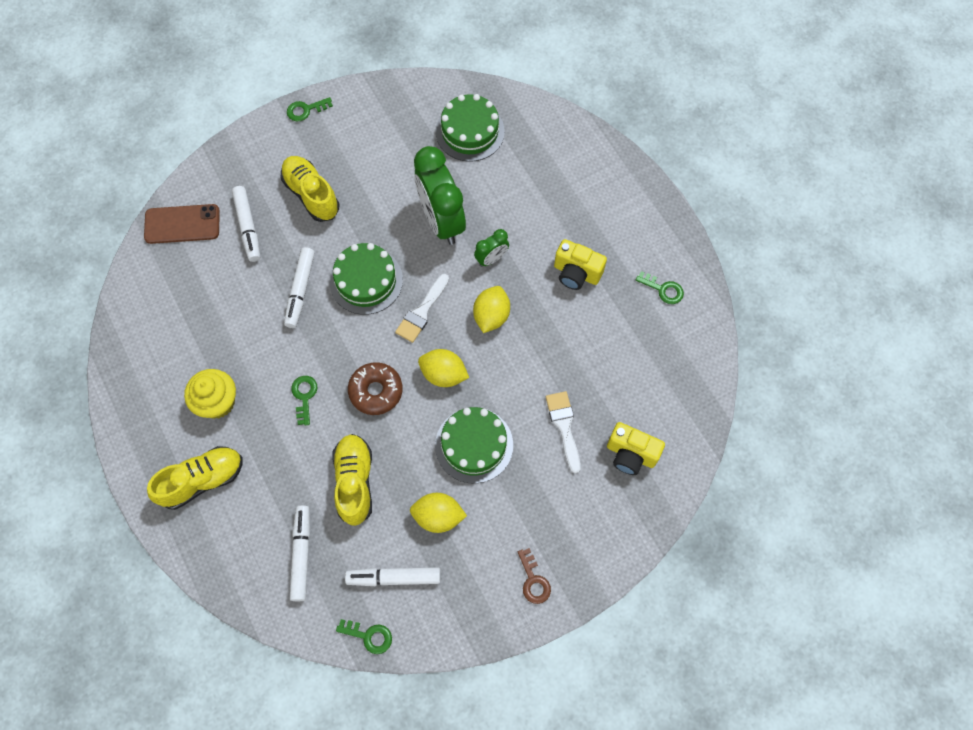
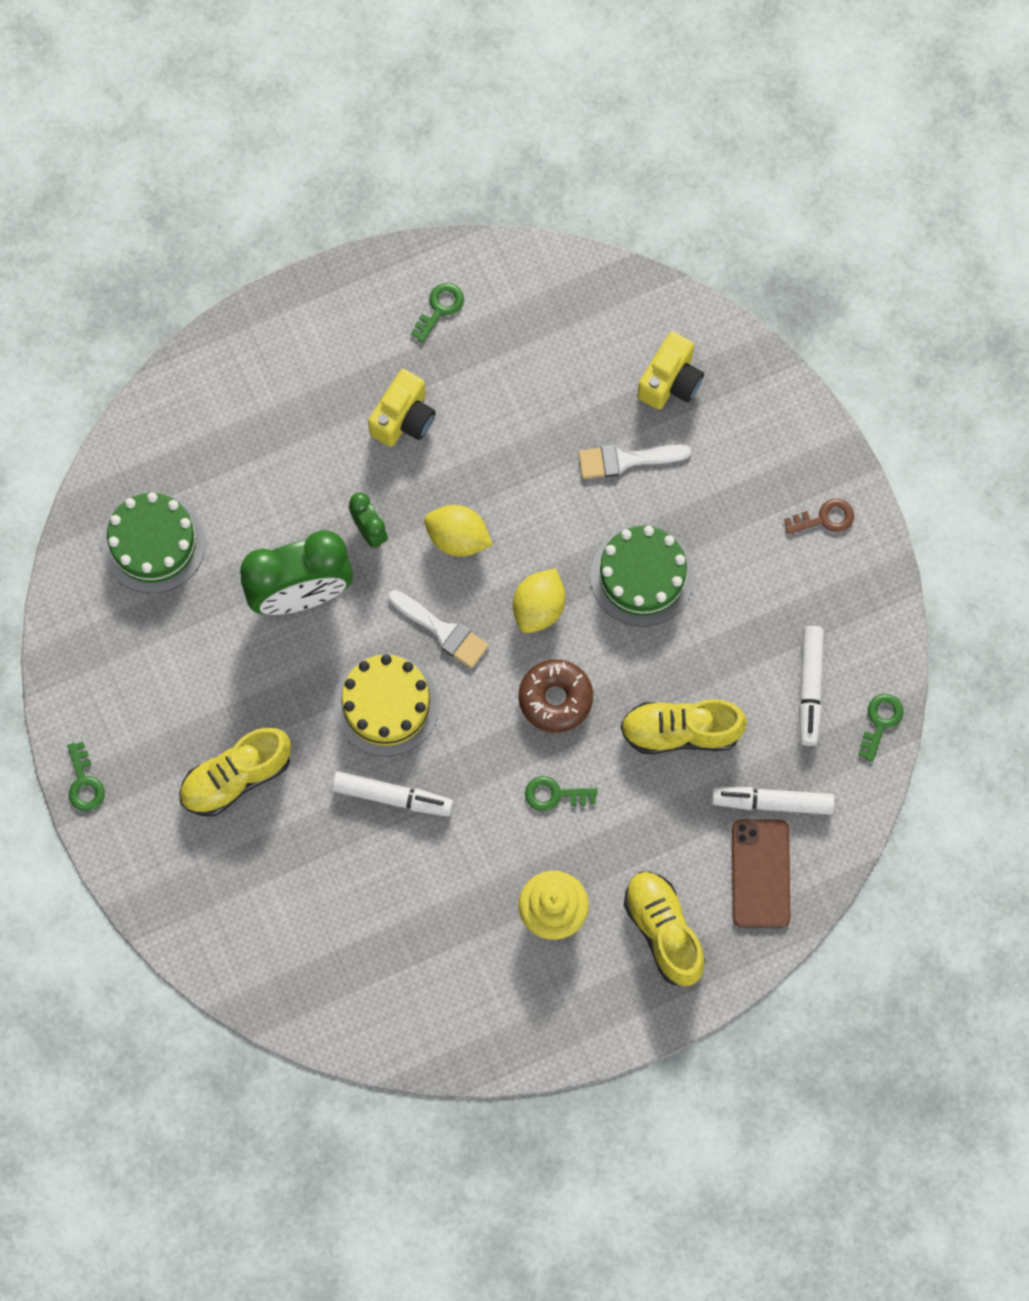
camera: 85 degrees left, 5 degrees up
brown phone [144,204,220,244] -> brown phone moved to [732,819,790,928]
white marker [232,186,260,262] -> none
green cake [329,243,403,315] -> yellow cake [334,654,439,756]
yellow lemon [410,493,467,533] -> none

